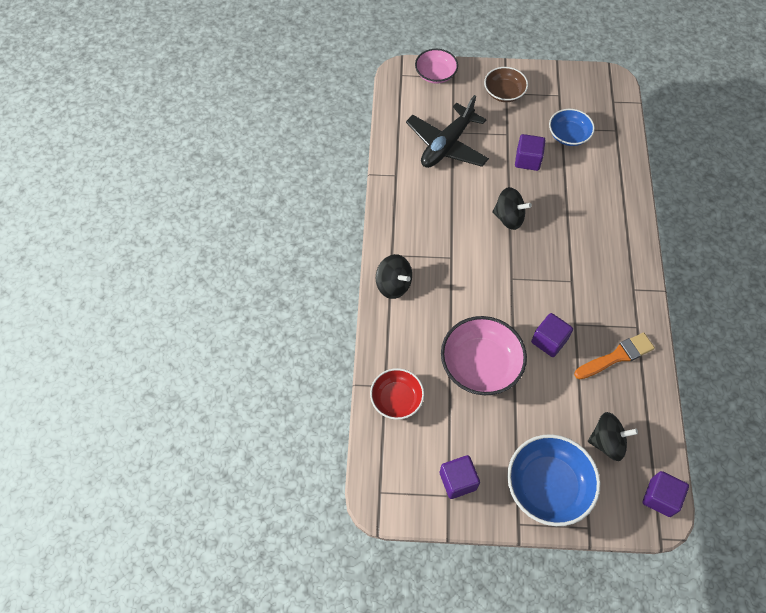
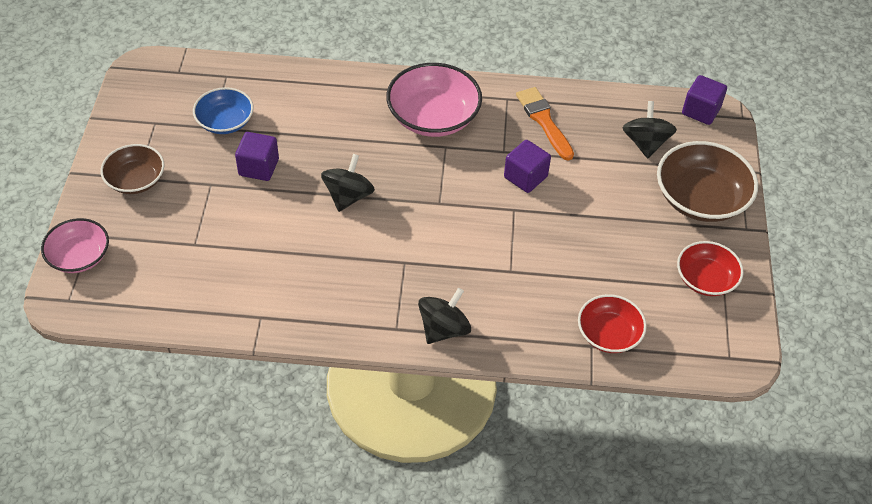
camera: 90 degrees left, 10 degrees down
black plane [406,95,489,168] -> none
purple cube [440,455,480,499] -> red bowl [677,241,744,296]
pink bowl [441,316,527,395] -> pink bowl moved to [386,63,482,137]
blue bowl [507,434,600,526] -> brown bowl [657,141,758,222]

